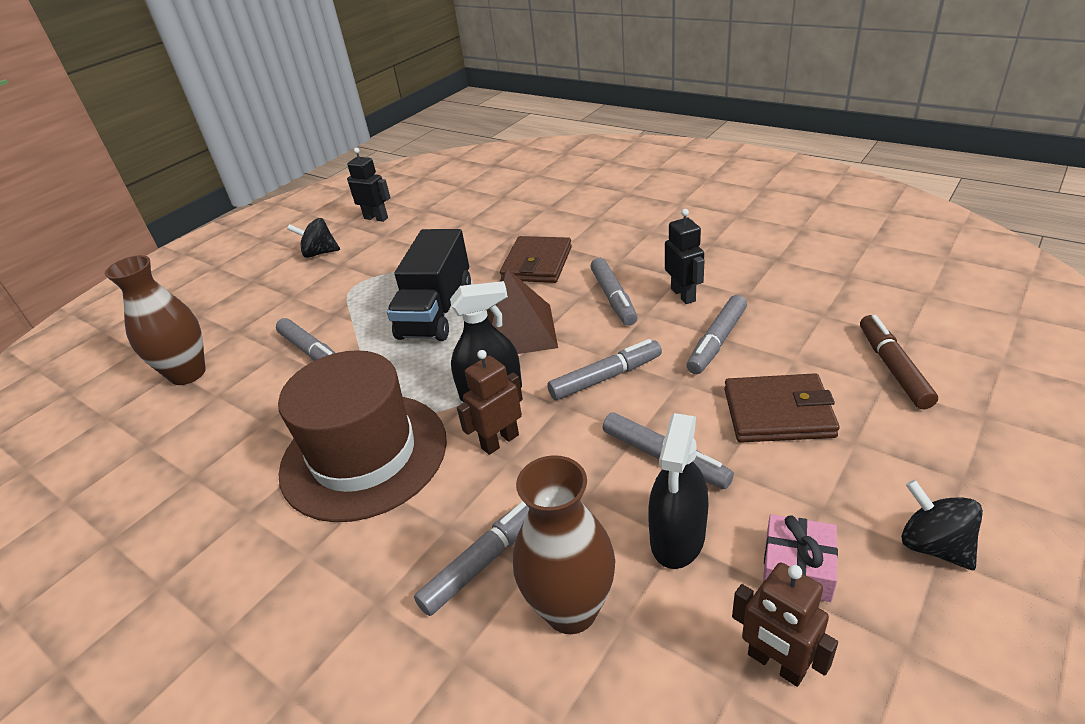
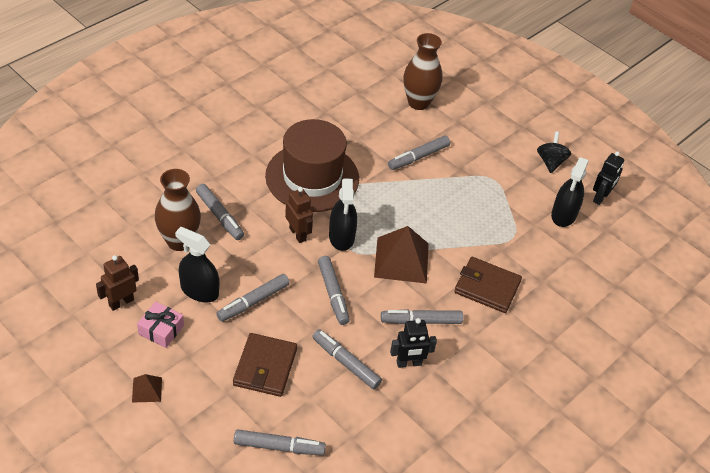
camera: 90 degrees right, 10 degrees up
black truck [387,229,471,341] -> none
brown marker [860,315,938,409] -> grey marker [234,430,326,455]
black spinning top [901,480,983,570] -> brown pyramid [132,374,162,403]
none -> black spray bottle [551,157,589,227]

